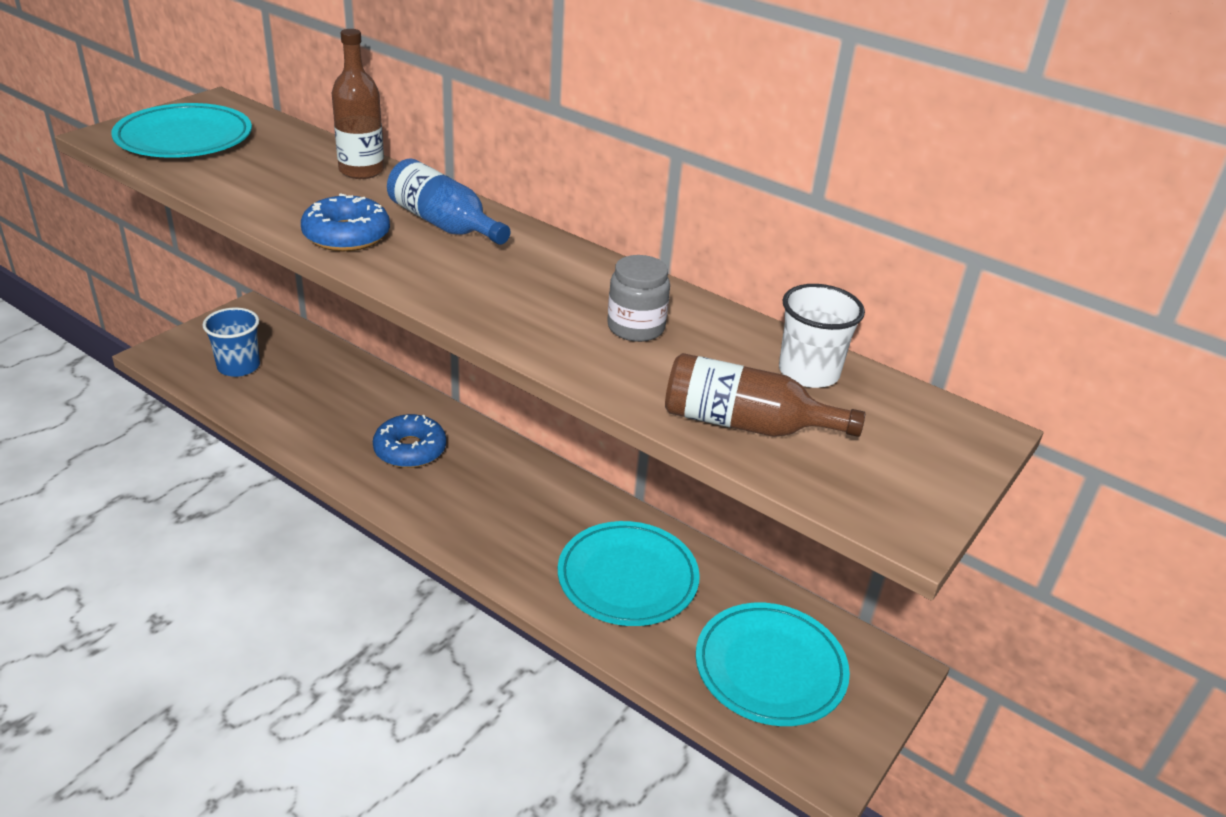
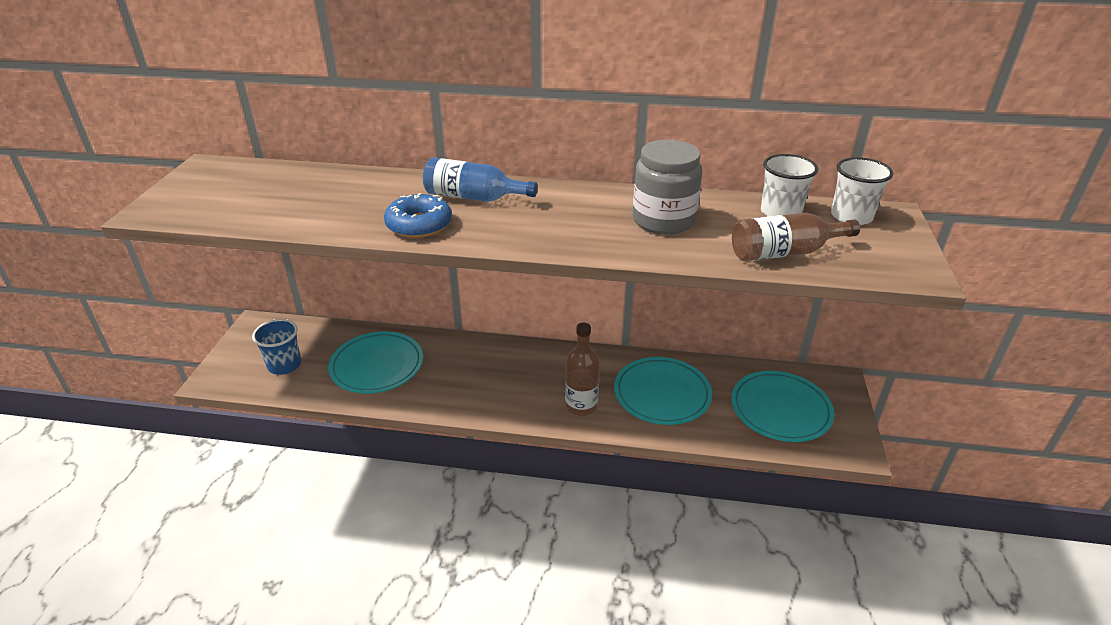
camera: 25 degrees left, 0 degrees up
turquoise plate [111,103,252,158] -> turquoise plate moved to [328,331,423,393]
brown bottle [332,29,384,179] -> brown bottle moved to [565,323,600,416]
blue donut [373,414,446,468] -> none
grey jar [607,255,670,342] -> grey jar [633,140,702,235], size x1.57
none -> white cup [831,157,894,225]

